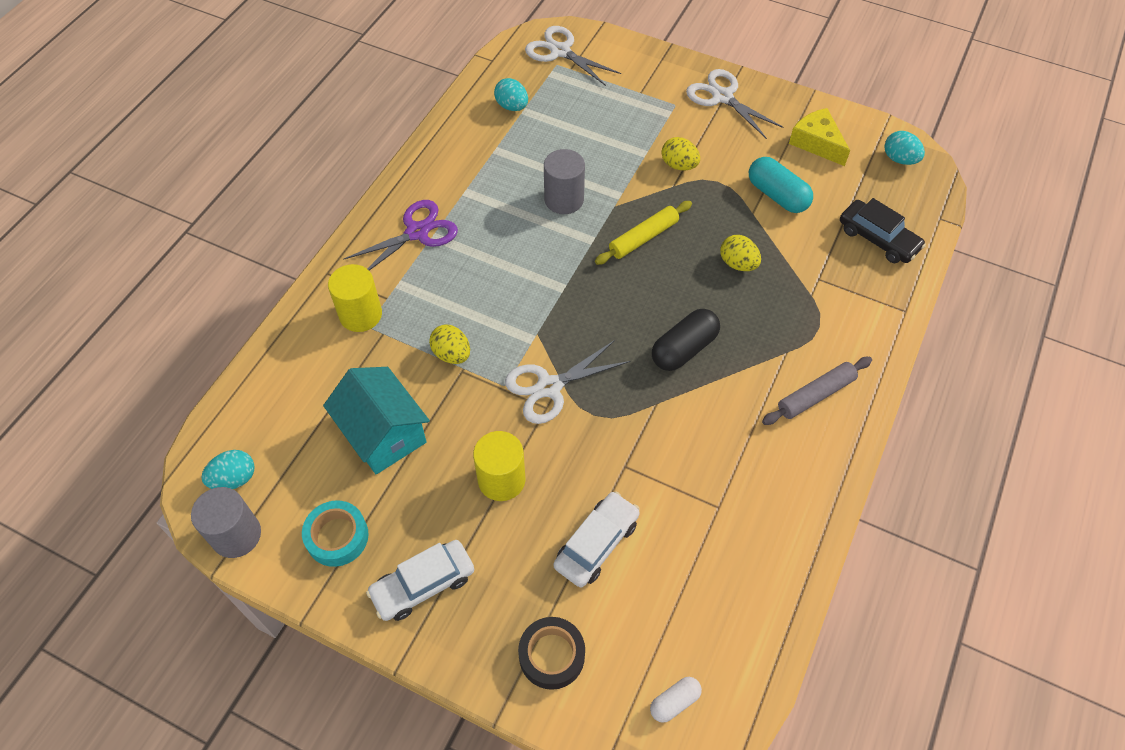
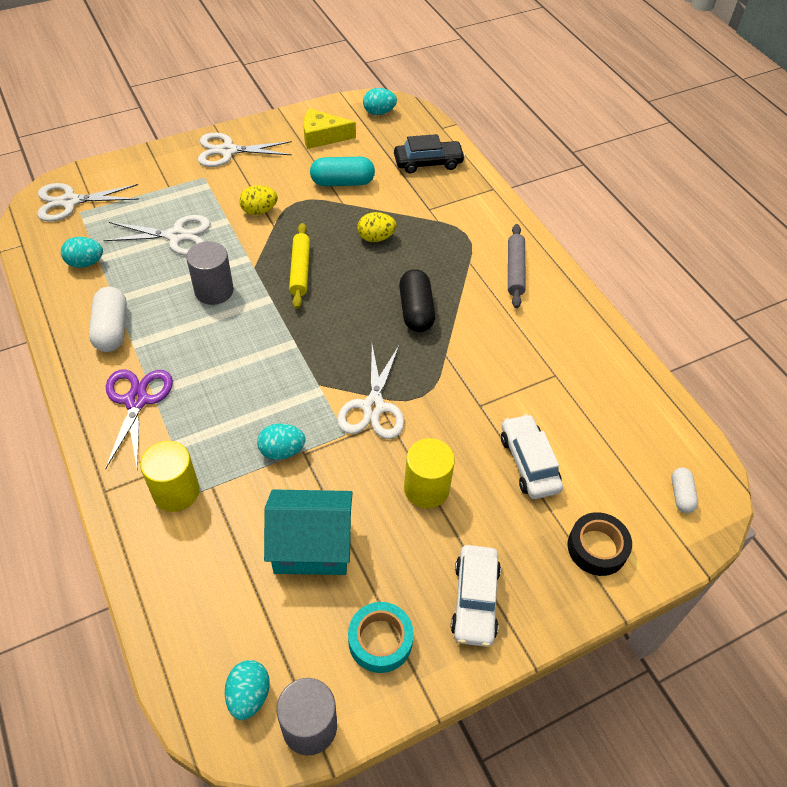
camera: 55 degrees left, 5 degrees down
yellow egg [429,325,470,364] -> turquoise egg [257,424,306,460]
none -> white capsule [89,287,127,352]
none -> white scissors [103,215,210,256]

